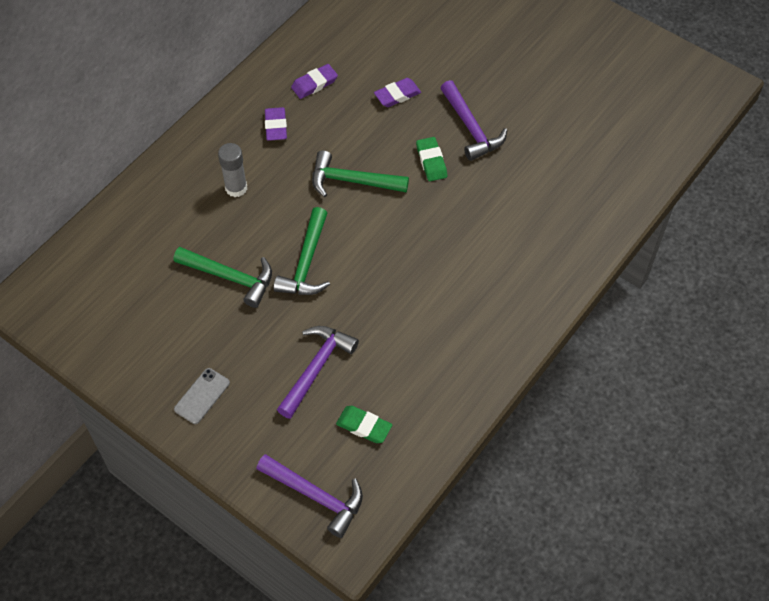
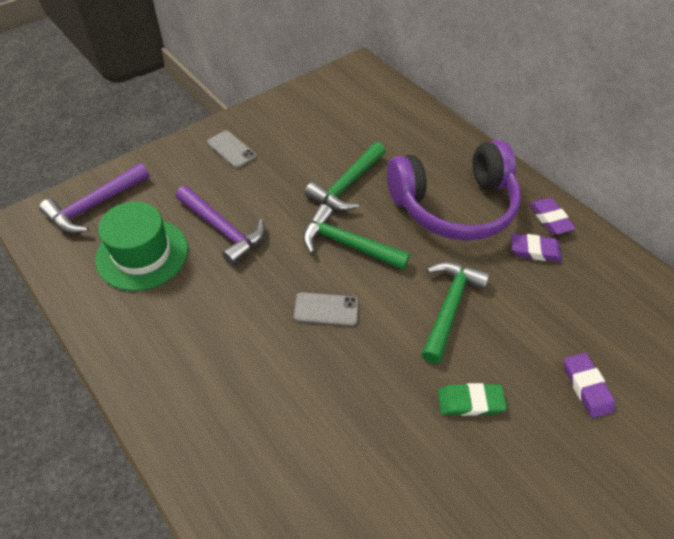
camera: 100 degrees right, 5 degrees down
grey glue stick [218,143,247,197] -> purple headphones [387,140,521,241]
purple eraser [291,64,338,99] -> purple eraser moved to [529,198,576,235]
green eraser [336,406,392,443] -> green hat [95,202,188,291]
purple hammer [441,80,507,161] -> none
none -> grey phone [294,292,358,326]

